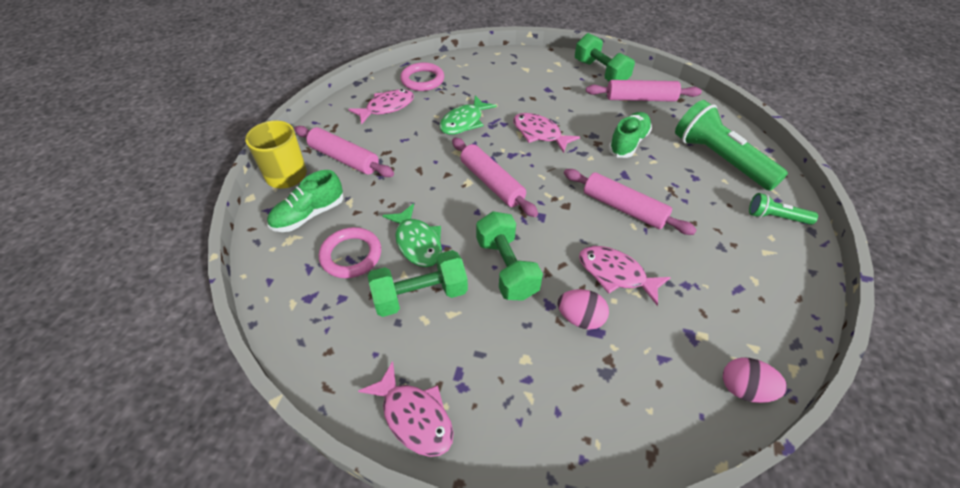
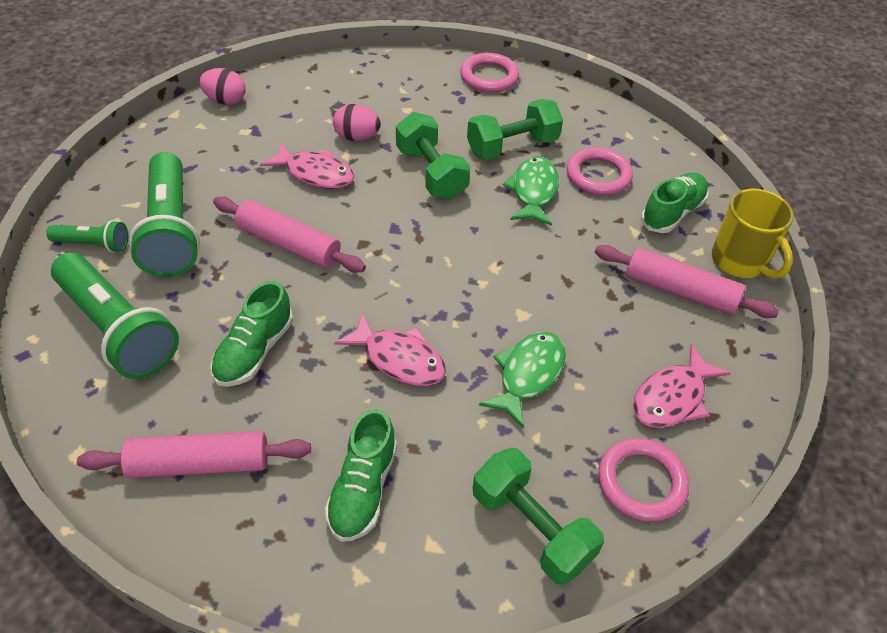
camera: 170 degrees right, 0 degrees up
pink fish [358,361,454,457] -> pink ring [460,53,519,92]
green fish [382,203,442,267] -> green fish turned 45 degrees clockwise [503,156,559,226]
pink rolling pin [452,138,538,217] -> none
green dumbbell [575,33,635,81] -> green dumbbell moved to [473,448,604,585]
none -> green flashlight [129,152,200,277]
none -> green shoe [325,409,397,542]

